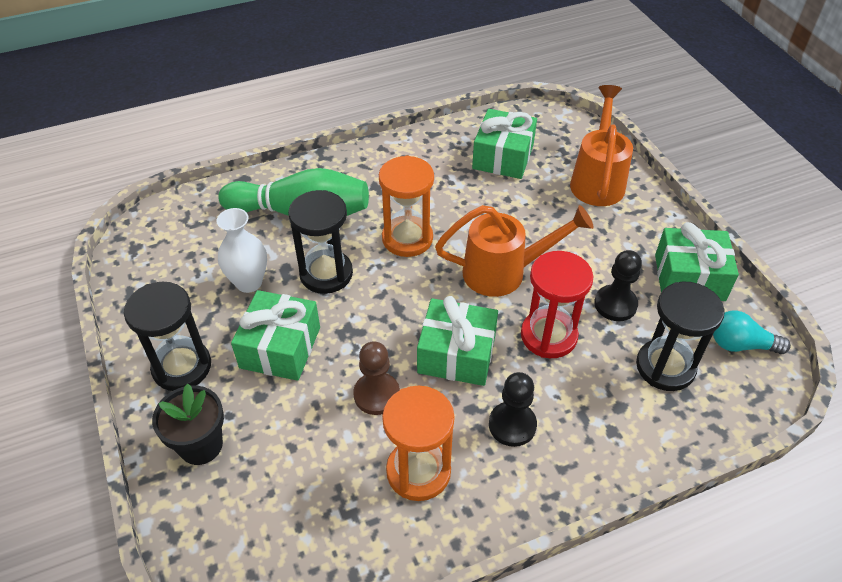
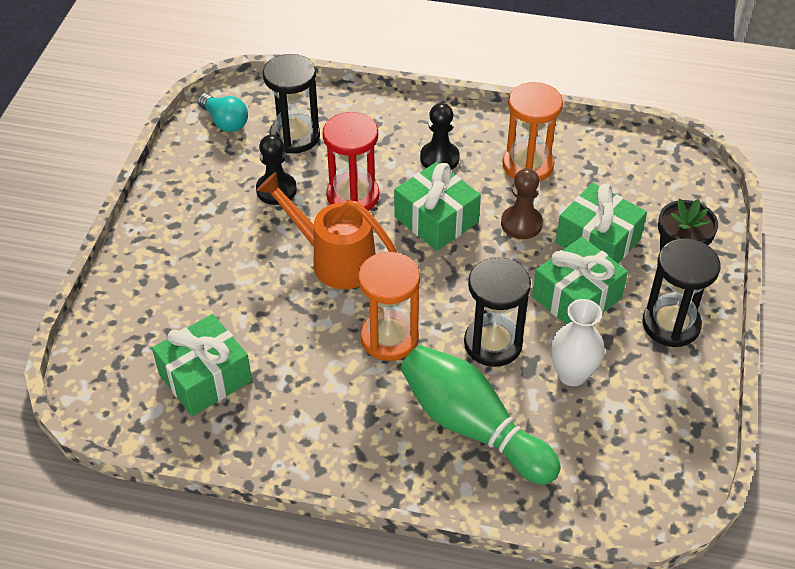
camera: 145 degrees left, 0 degrees up
orange watering can [570,85,633,206] -> none
green gift [655,222,739,301] -> green gift moved to [556,183,647,263]

